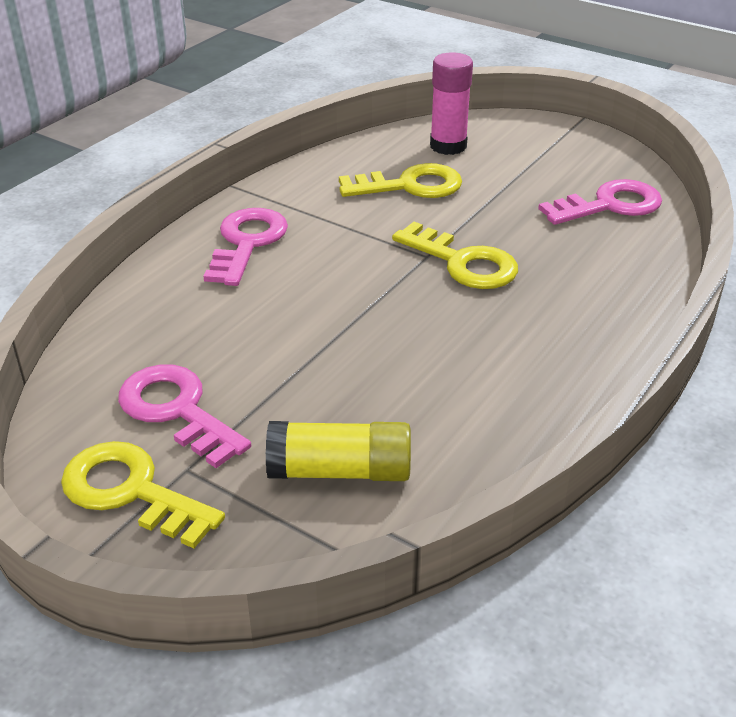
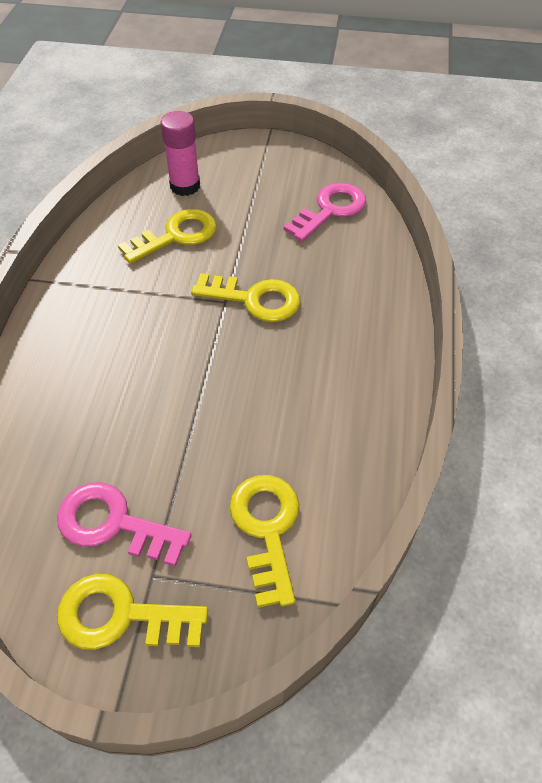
camera: 25 degrees left, 15 degrees up
pink key [203,208,288,286] -> none
yellow glue stick [266,421,411,481] -> yellow key [230,475,299,608]

